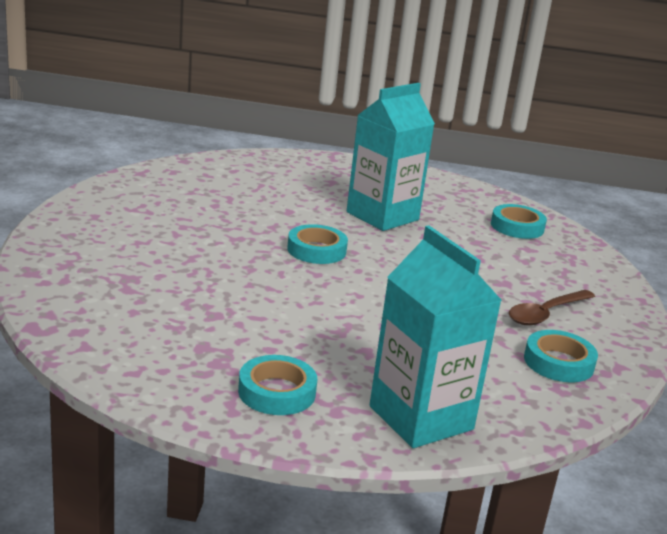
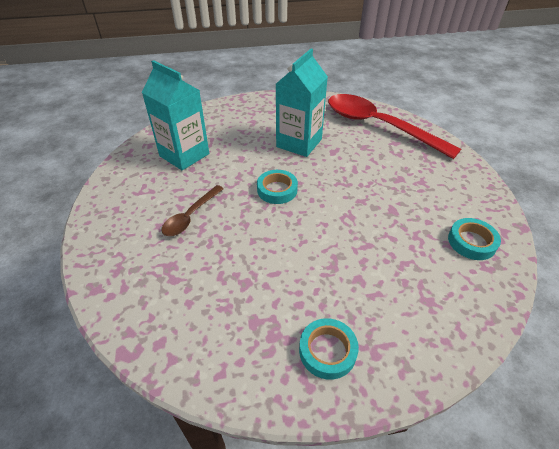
camera: 15 degrees left, 20 degrees up
turquoise carton [370,226,502,448] -> turquoise carton moved to [142,60,209,170]
turquoise tape [491,204,547,239] -> red spoon [328,94,461,159]
brown spoon [509,290,595,325] -> brown spoon moved to [161,185,224,236]

